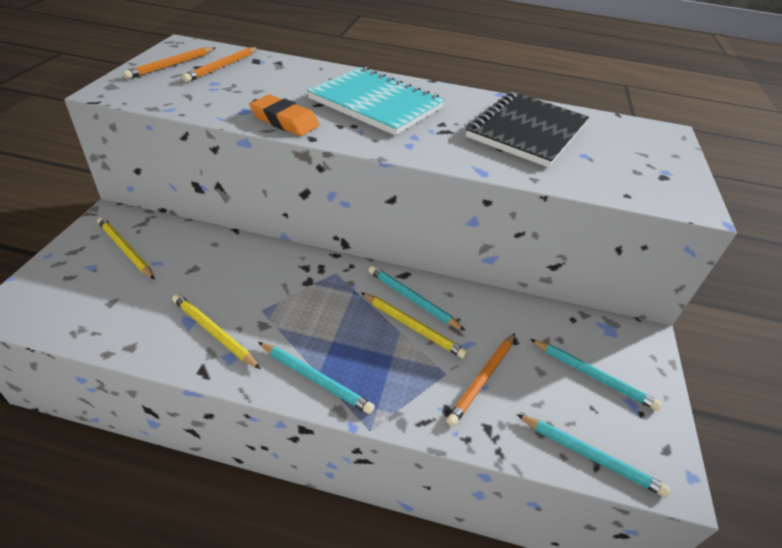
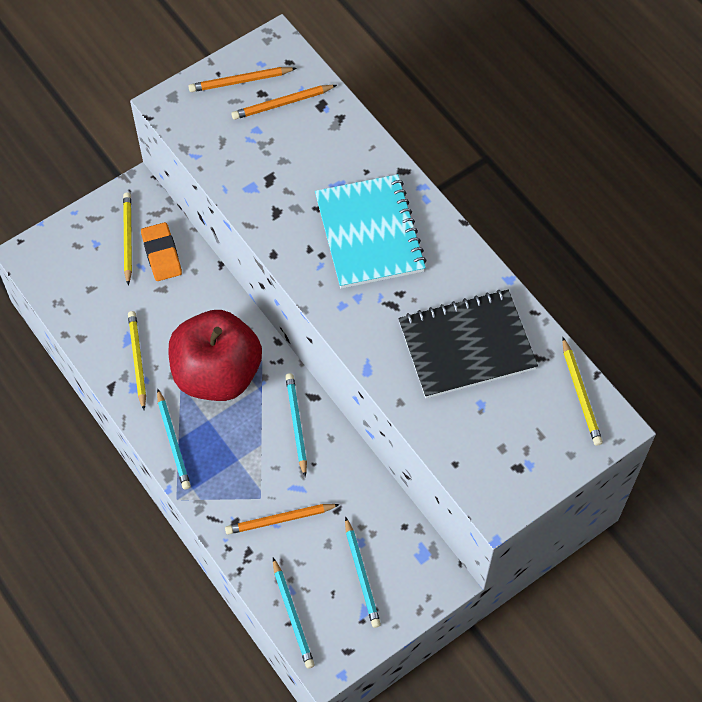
camera: 45 degrees right, 20 degrees up
orange eraser [249,95,319,136] -> orange eraser moved to [141,222,182,281]
yellow pencil [361,292,468,359] -> yellow pencil moved to [562,337,603,446]
none -> red apple [168,310,262,401]

